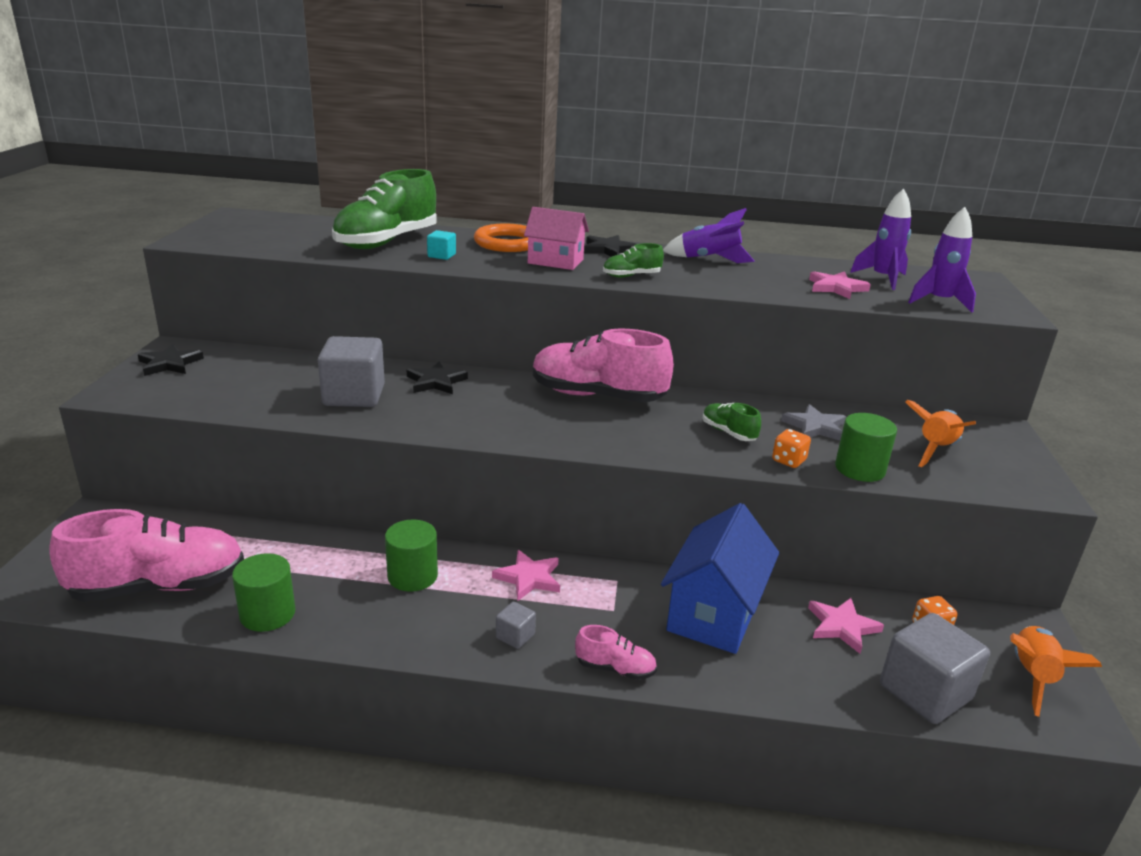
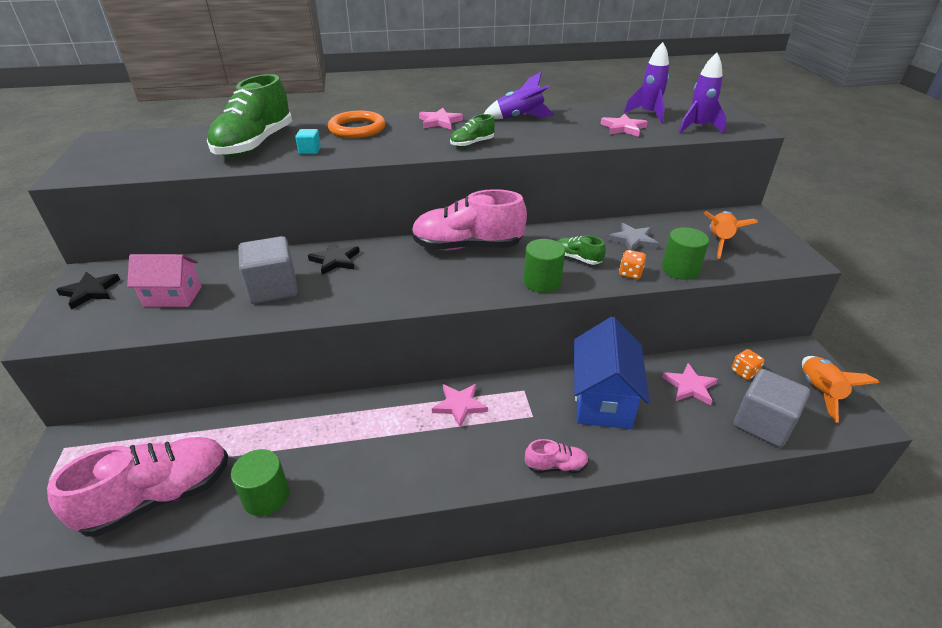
camera: 15 degrees left, 10 degrees up
green cylinder [385,519,438,592] -> green cylinder moved to [524,239,565,293]
grey cube [496,602,536,649] -> none
pink house [524,207,589,270] -> pink house moved to [127,254,202,307]
black star [584,235,636,257] -> pink star [419,108,463,129]

